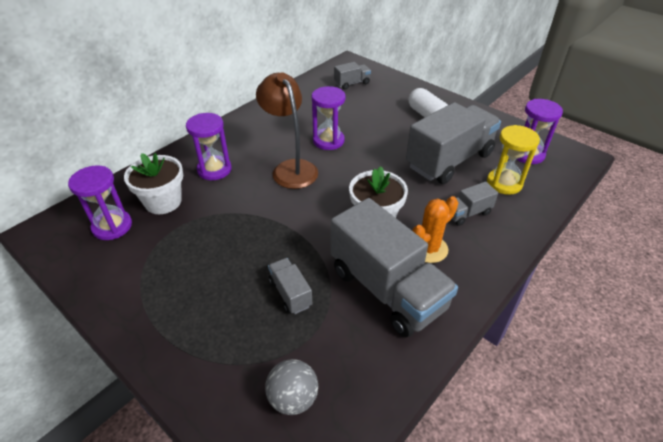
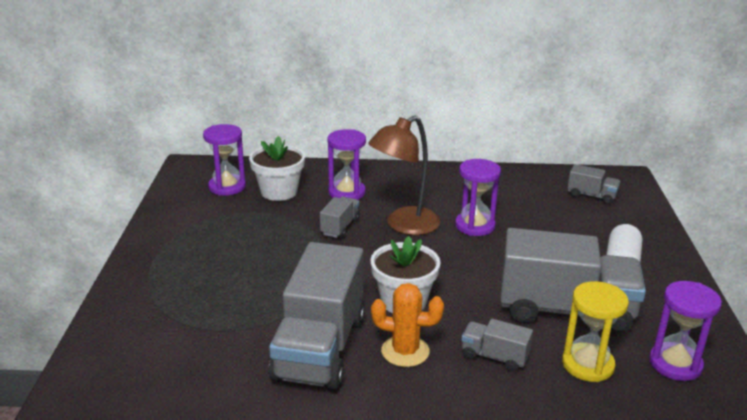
camera: 50 degrees right, 15 degrees down
brown lamp [256,72,318,189] -> brown lamp turned 150 degrees counterclockwise [368,116,440,235]
grey ball [265,359,318,415] -> none
grey truck [268,258,312,314] -> grey truck moved to [320,197,360,238]

